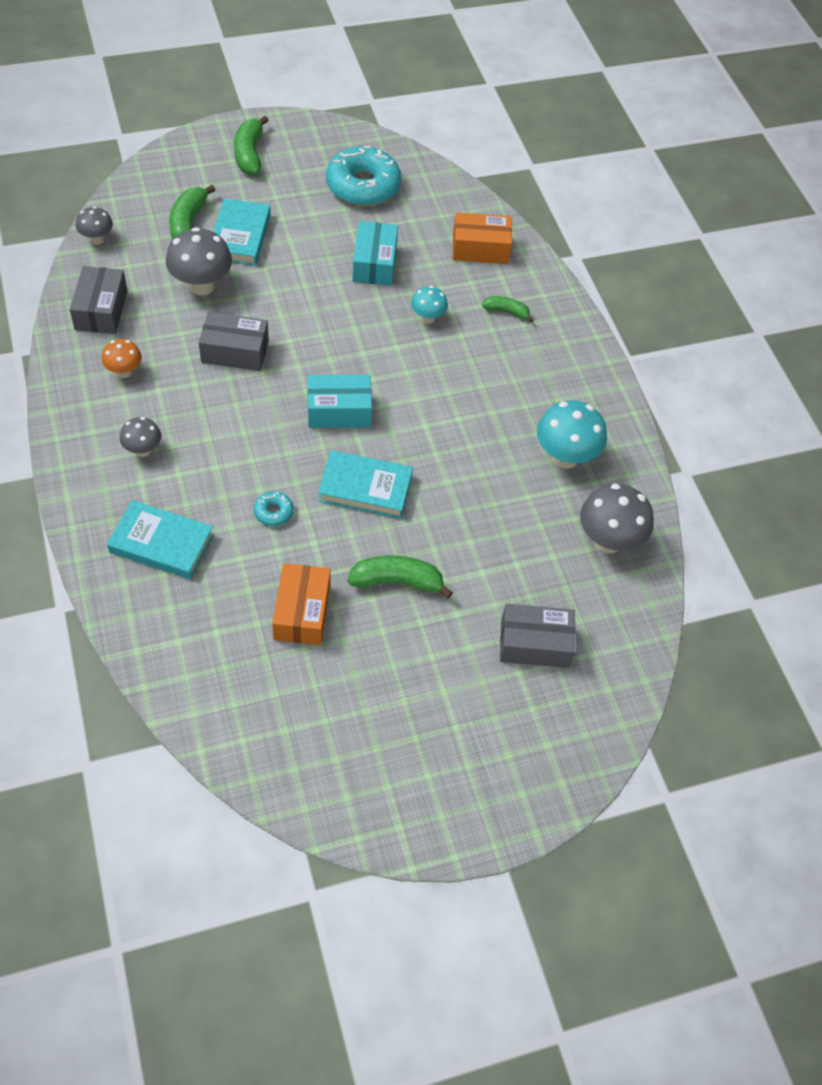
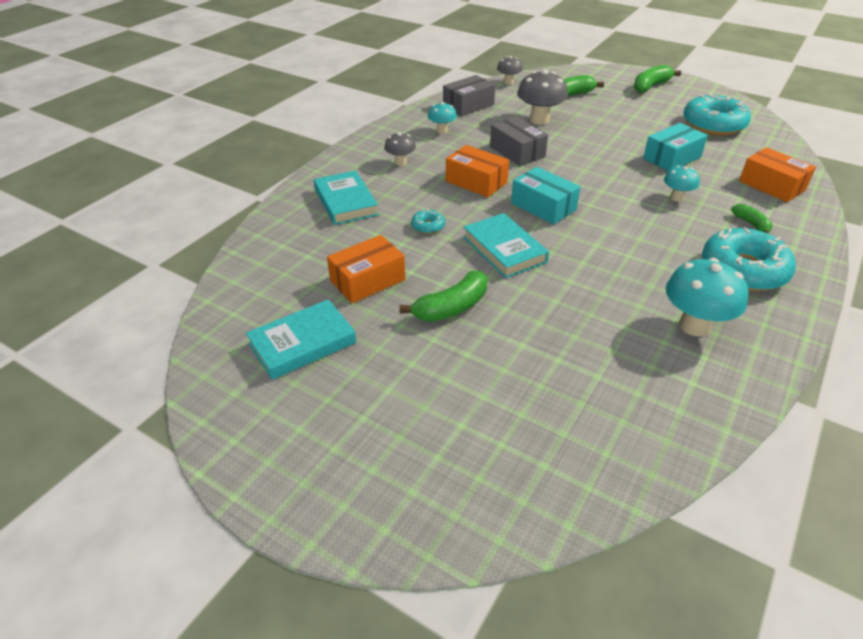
camera: 55 degrees right, 15 degrees down
orange mushroom [102,339,142,378] -> turquoise mushroom [428,102,457,134]
turquoise book [213,198,271,266] -> turquoise book moved to [246,299,356,380]
green banana [348,555,453,598] -> green banana turned 90 degrees clockwise [399,271,487,322]
grey box [500,604,576,668] -> none
grey mushroom [580,483,654,553] -> none
none -> orange box [446,145,509,197]
none -> turquoise donut [702,227,796,291]

